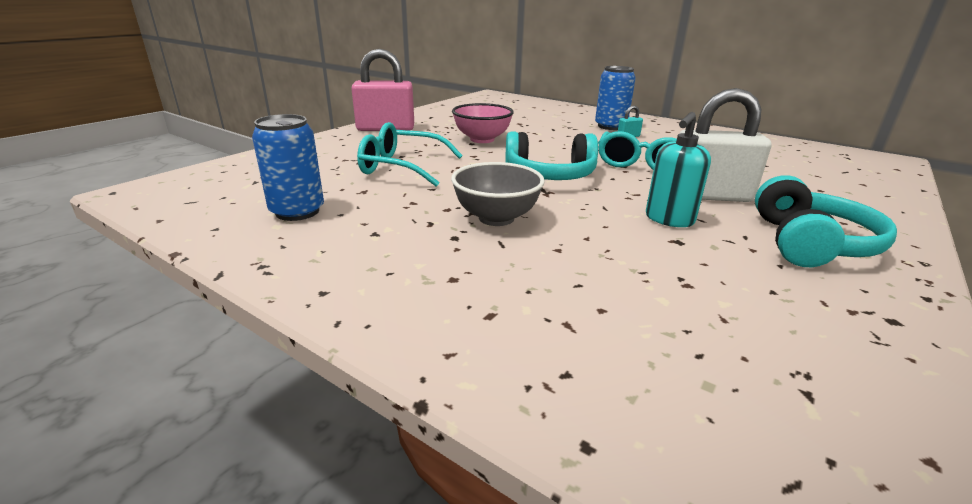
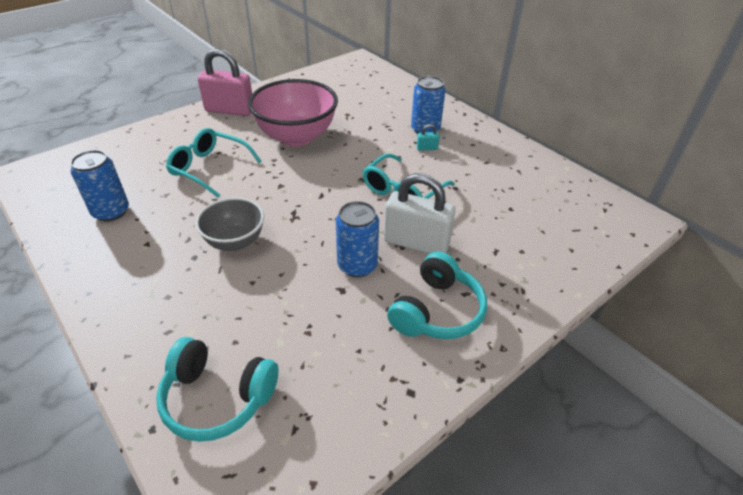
camera: 15 degrees right, 15 degrees up
pink bowl [452,103,514,143] -> pink bowl [248,79,338,147], size x1.66
turquoise headphones [505,131,598,180] -> turquoise headphones moved to [156,337,279,442]
turquoise soap dispenser [646,112,711,227] -> blue can [336,201,379,277]

